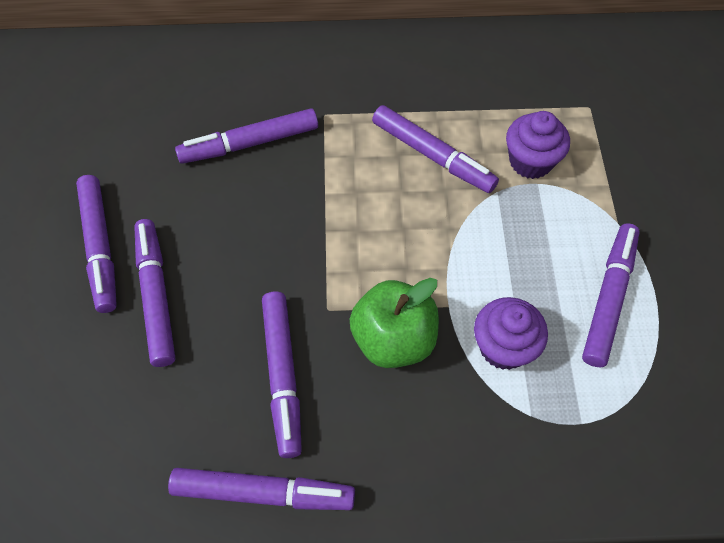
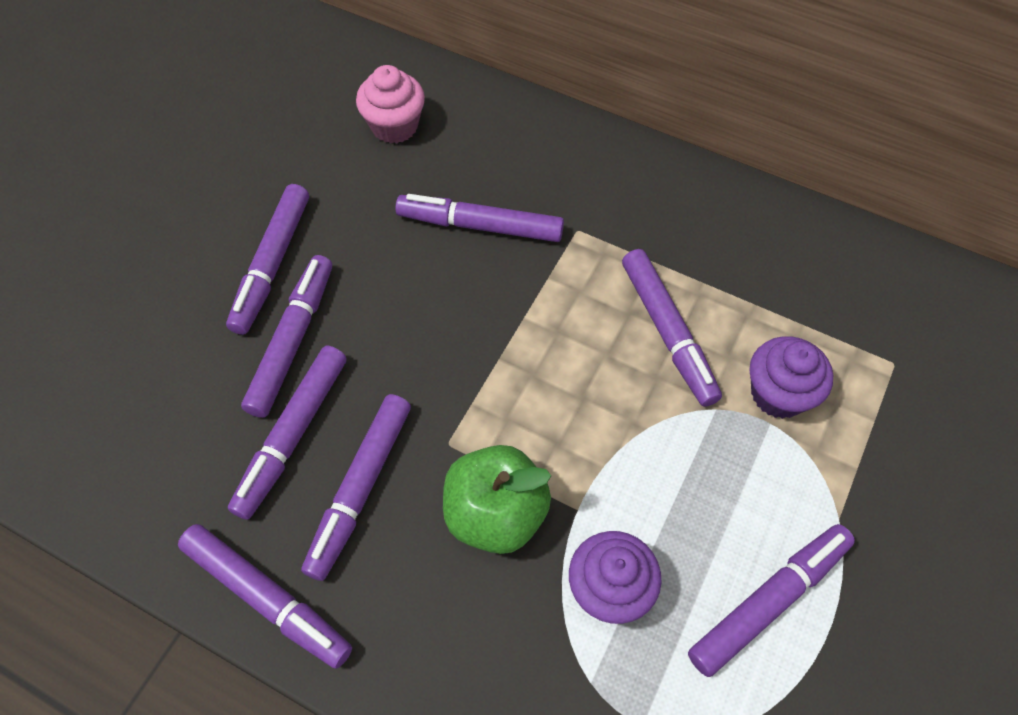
camera: 30 degrees right, 0 degrees up
none -> purple marker [228,346,347,520]
none -> pink cupcake [356,65,425,144]

